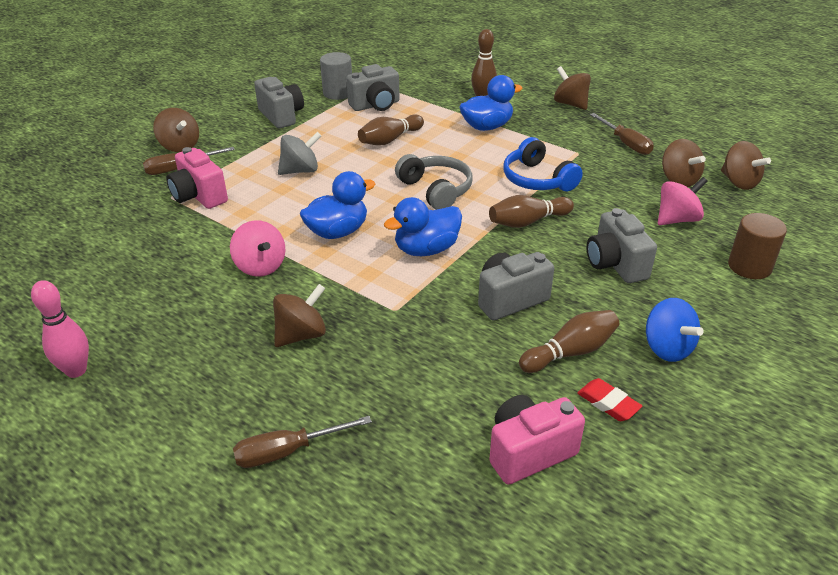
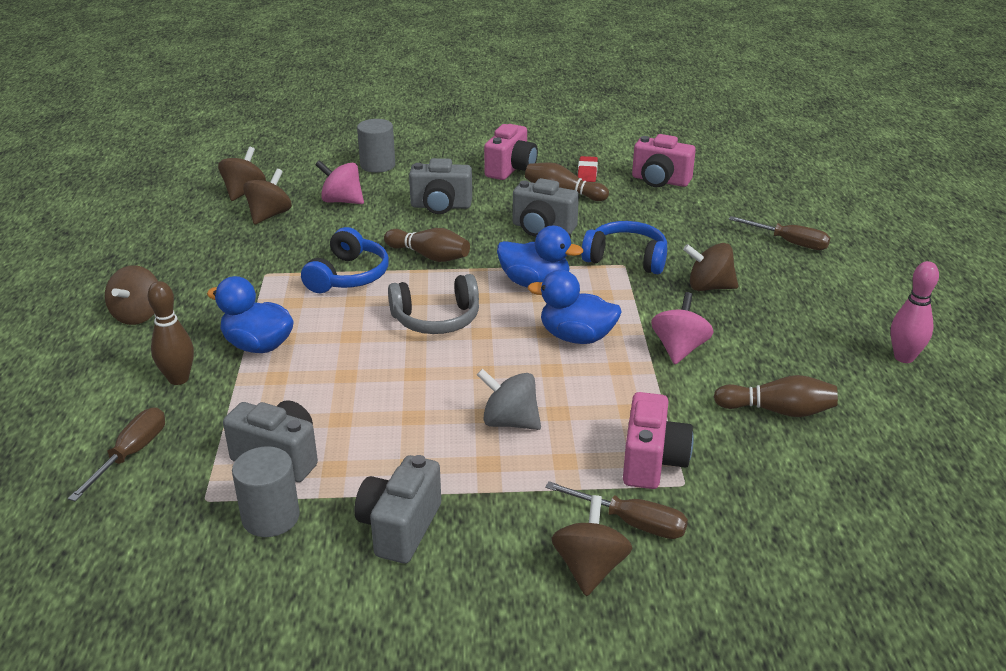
camera: 130 degrees left, 5 degrees down
brown bowling pin [358,114,424,146] -> brown bowling pin moved to [714,375,838,417]
grey headphones [395,154,473,210] -> grey headphones turned 120 degrees counterclockwise [388,274,479,334]
grey camera [587,208,657,283] -> grey camera turned 60 degrees clockwise [409,158,472,214]
brown screwdriver [590,113,654,155] -> brown screwdriver moved to [68,407,165,501]
blue spinning top [646,298,704,362] -> pink camera [484,124,538,180]
brown cylinder [728,213,787,279] -> grey cylinder [357,119,395,173]
none -> blue headphones [581,221,667,274]

